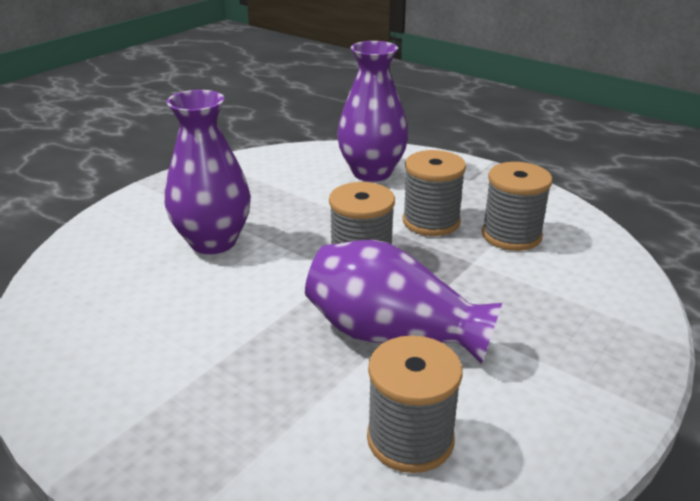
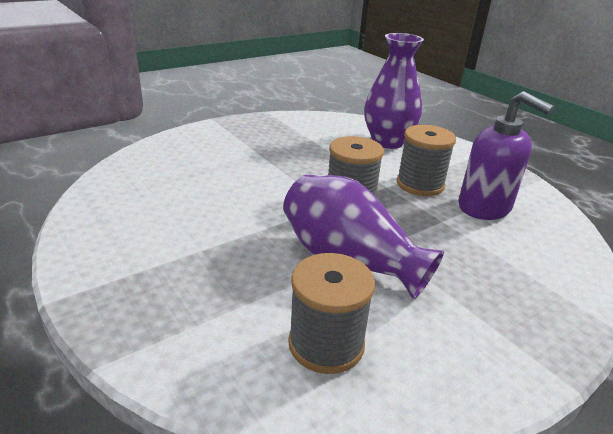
camera: 15 degrees right, 0 degrees up
purple vase [165,90,251,254] -> none
grey spool [482,162,553,251] -> purple soap dispenser [458,91,554,220]

